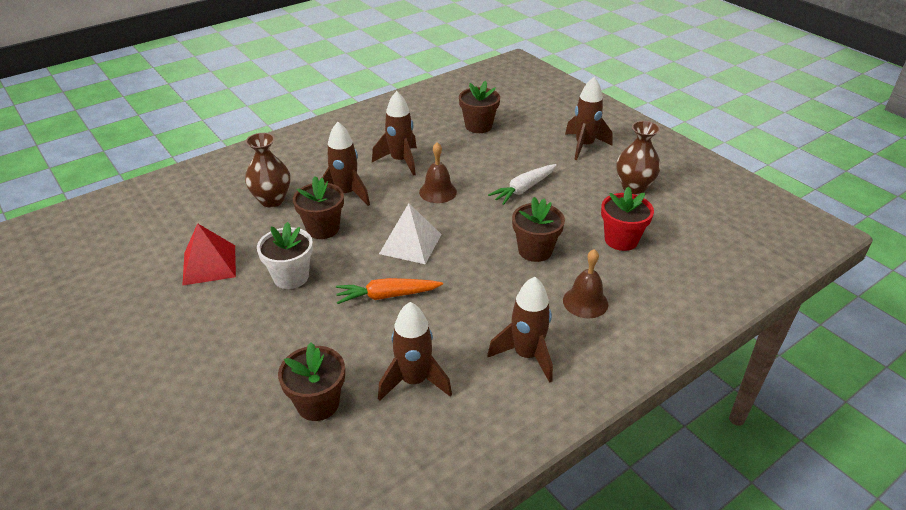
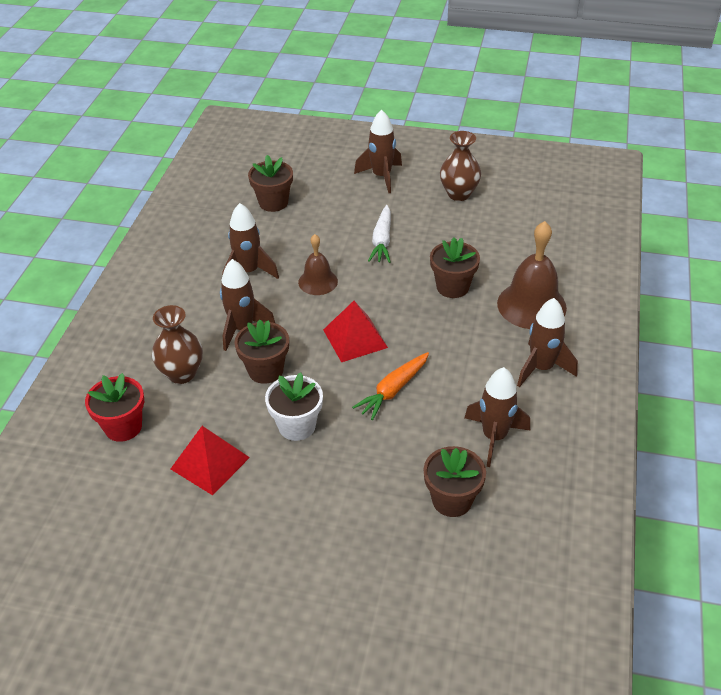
camera: 40 degrees left, 5 degrees up
white pyramid [379,203,442,264] -> red pyramid [323,301,388,362]
brown bell [563,249,608,318] -> brown bell [497,221,567,329], size x1.68
red flower pot [601,186,654,251] -> red flower pot moved to [85,373,144,442]

